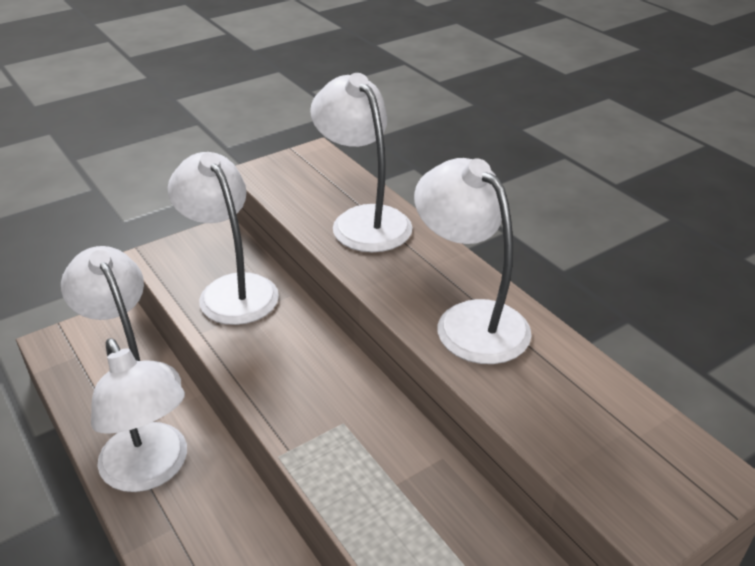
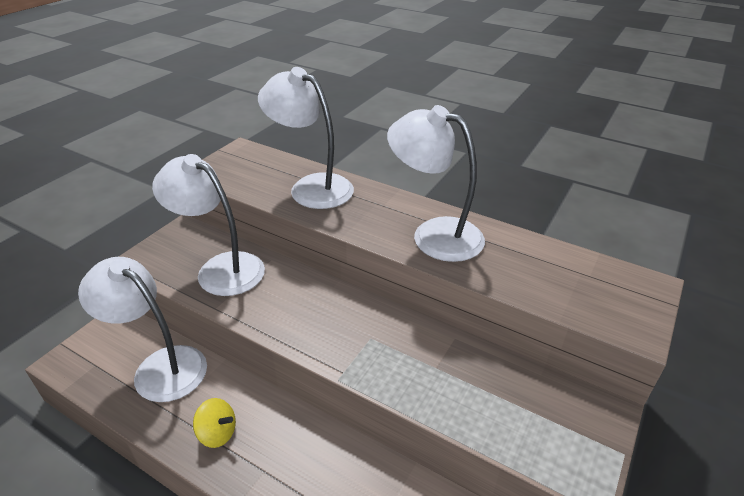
camera: 25 degrees left, 0 degrees up
white lamp [91,338,187,492] -> yellow spinning top [193,398,236,448]

